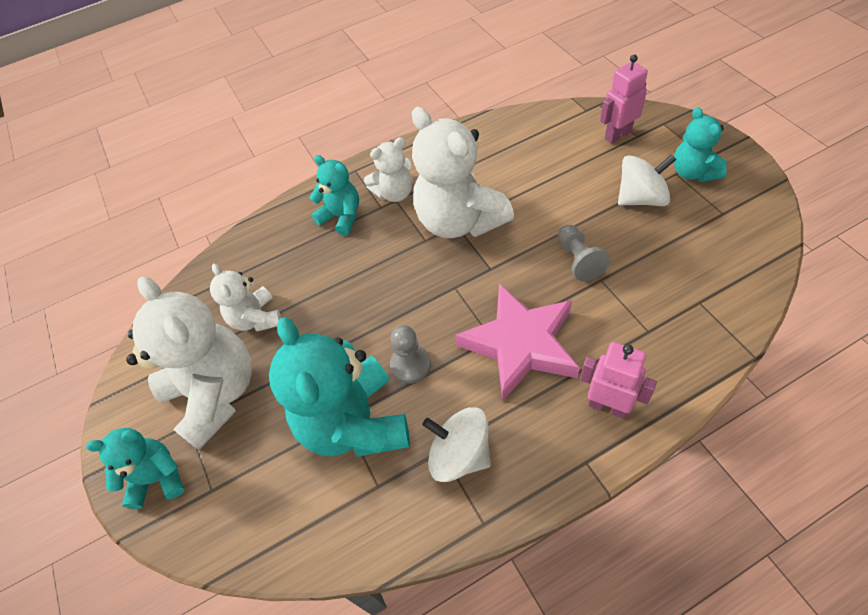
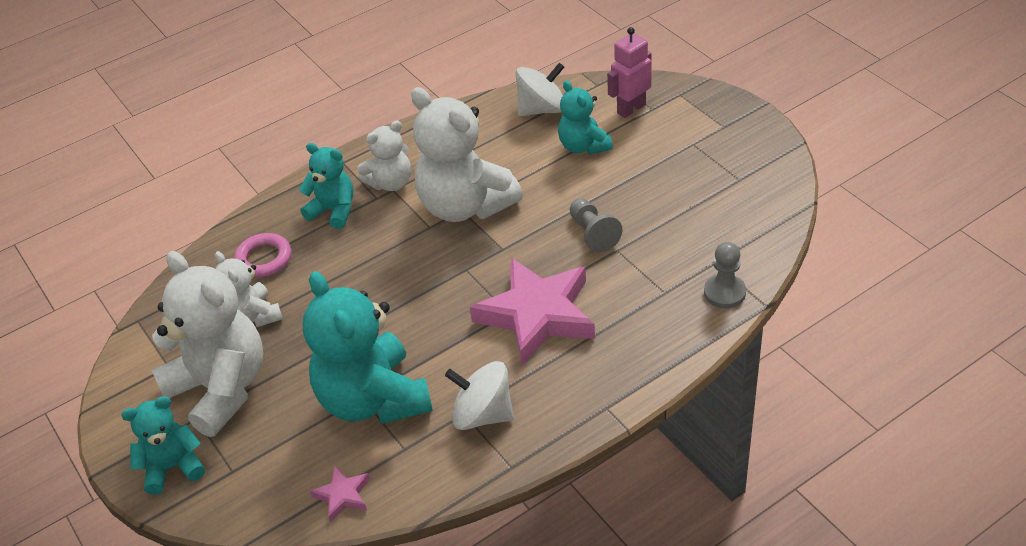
camera: 10 degrees left, 10 degrees down
grey pawn [390,325,431,384] -> grey pawn moved to [704,242,746,308]
pink robot [580,342,657,419] -> none
white spinning top [618,154,676,206] -> white spinning top moved to [515,63,564,116]
turquoise teddy bear [674,107,727,182] -> turquoise teddy bear moved to [558,80,613,155]
none -> pink ring [234,233,291,277]
none -> pink star [310,465,370,522]

